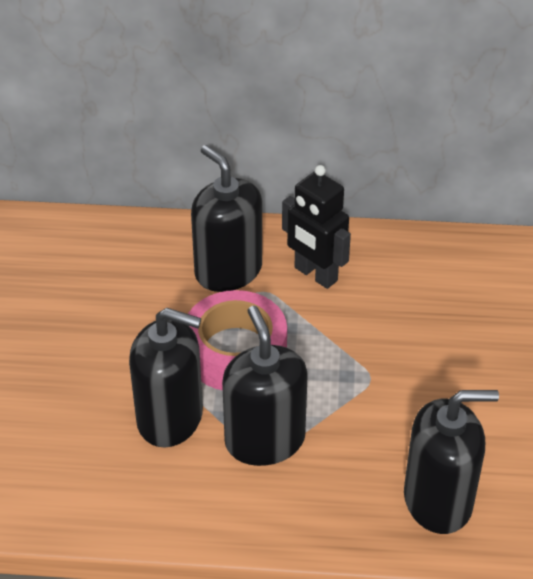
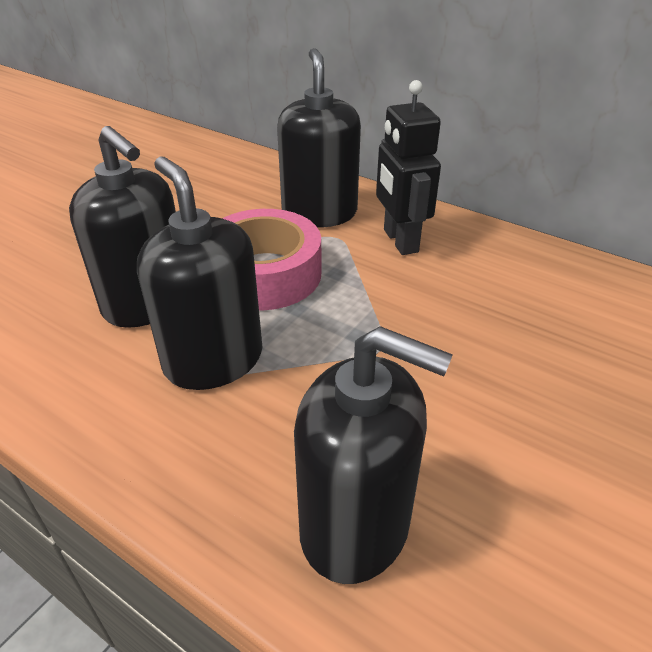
camera: 30 degrees right, 5 degrees down
black soap dispenser [222,306,308,466] -> black soap dispenser turned 45 degrees counterclockwise [137,156,262,390]

